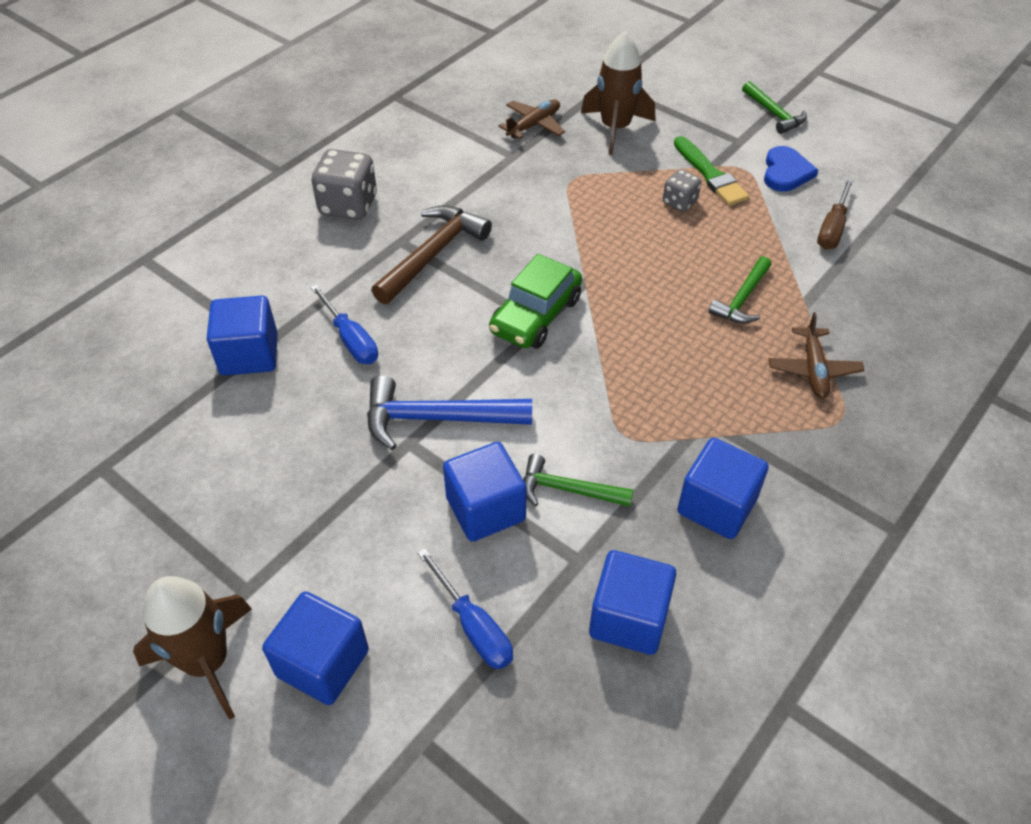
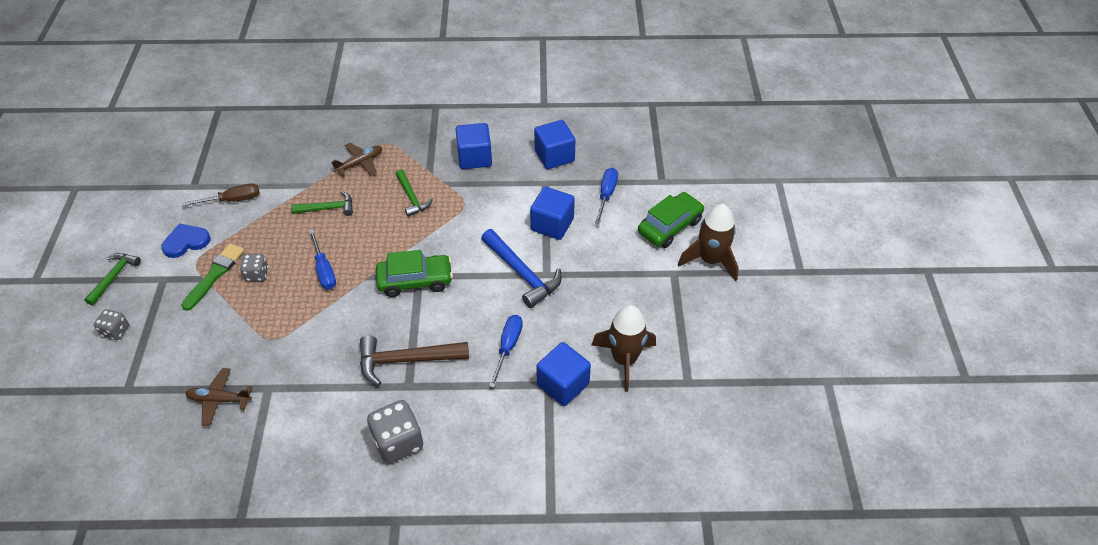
camera: 130 degrees left, 0 degrees up
blue cube [262,591,369,705] -> green car [638,192,704,248]
green hammer [523,454,633,507] -> green hammer moved to [396,169,433,217]
brown rocket [581,31,655,155] -> brown rocket moved to [592,305,656,392]
none -> grey dice [94,309,129,340]
none -> blue screwdriver [309,229,336,290]

